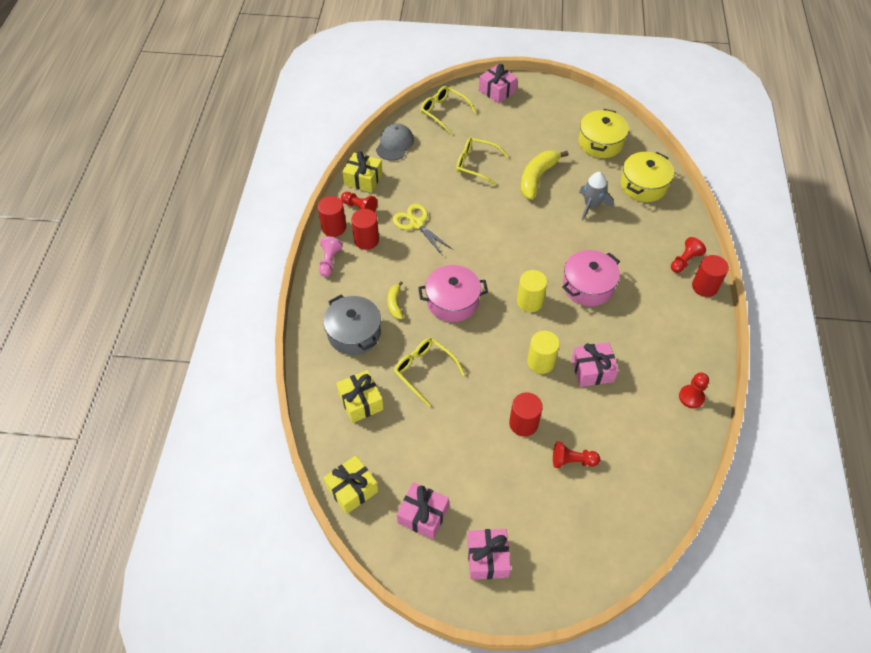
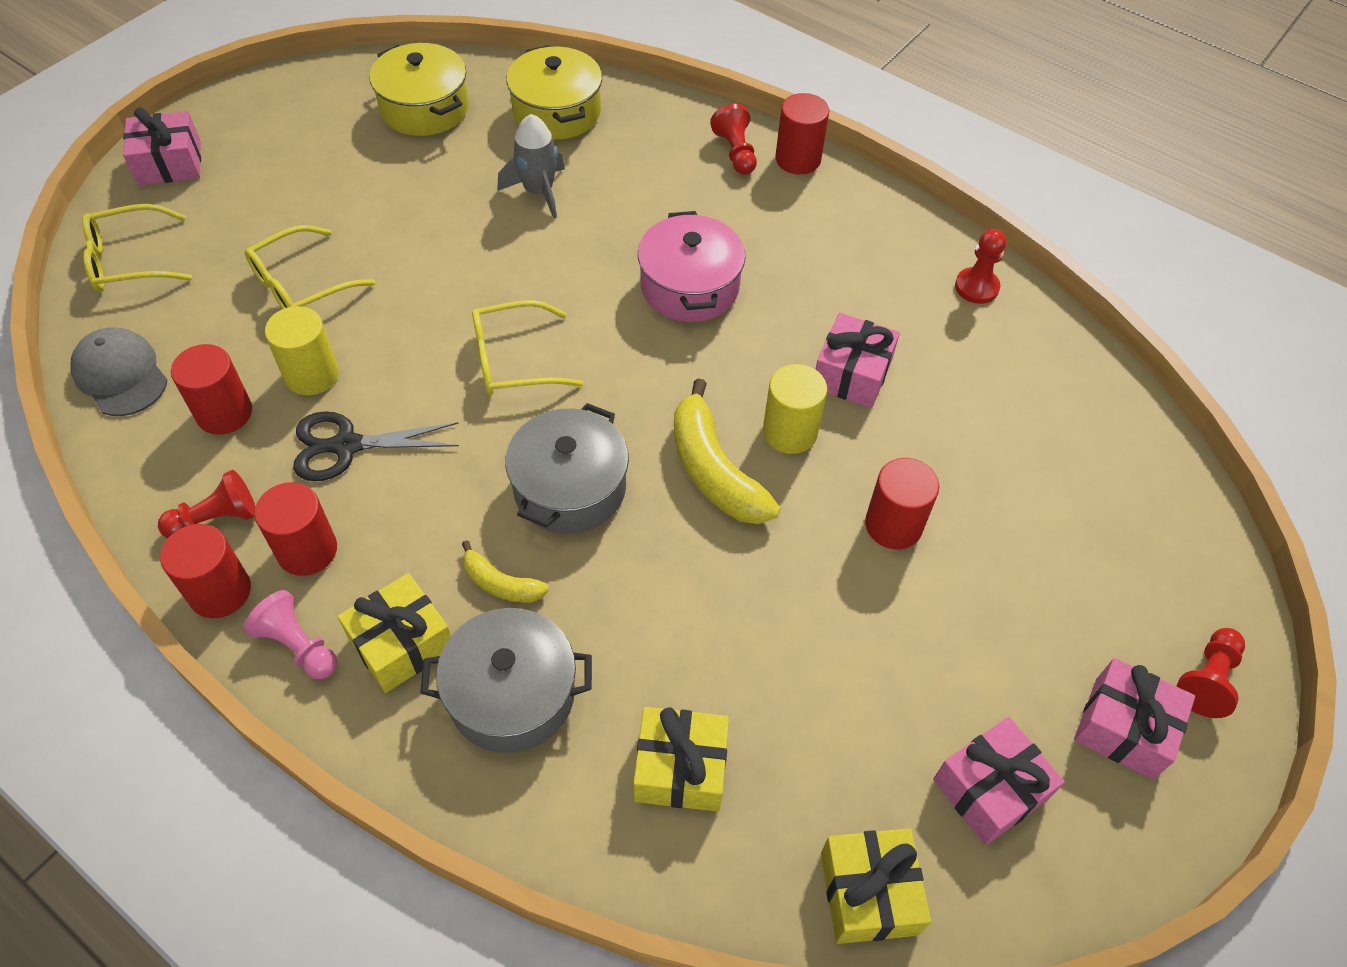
camera: 60 degrees left, 0 degrees up
yellow gift [342,151,383,193] -> yellow gift moved to [338,573,451,693]
yellow scissors [393,204,453,256] -> black scissors [293,411,459,481]
yellow glasses [394,338,465,406] -> yellow glasses moved to [472,300,584,395]
pink pot [418,265,488,322] -> grey pot [505,403,629,534]
yellow cylinder [517,270,547,312] -> yellow cylinder moved to [265,306,339,395]
yellow banana [521,151,569,200] -> yellow banana moved to [674,378,780,524]
red pawn [553,441,600,468] -> red pawn moved to [1176,628,1245,718]
none -> red cylinder [171,344,252,435]

